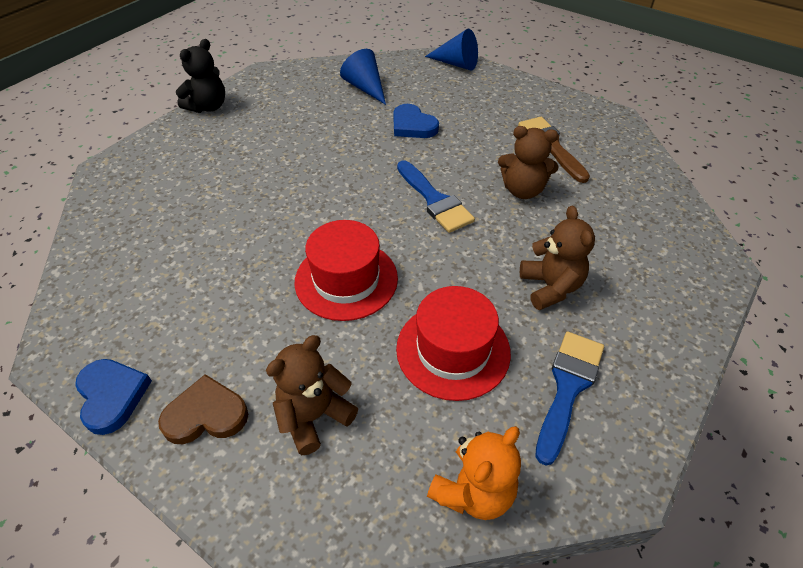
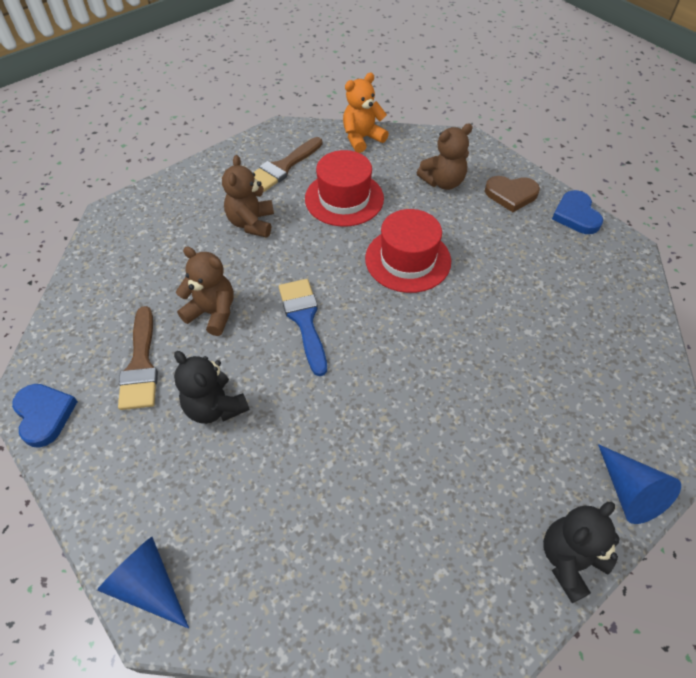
camera: 165 degrees left, 5 degrees up
blue cone [340,49,386,105] -> blue cone moved to [598,444,681,524]
blue heart [393,104,439,138] -> blue heart moved to [12,384,78,448]
blue brush [535,332,604,466] -> brown brush [253,137,323,192]
none -> black teddy bear [174,351,250,424]

